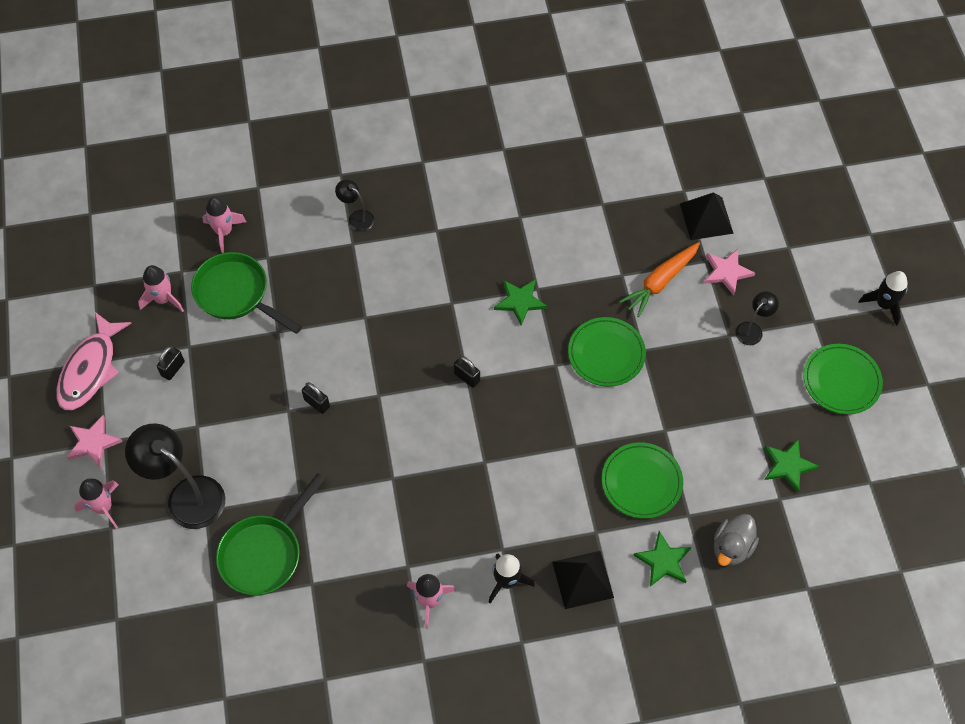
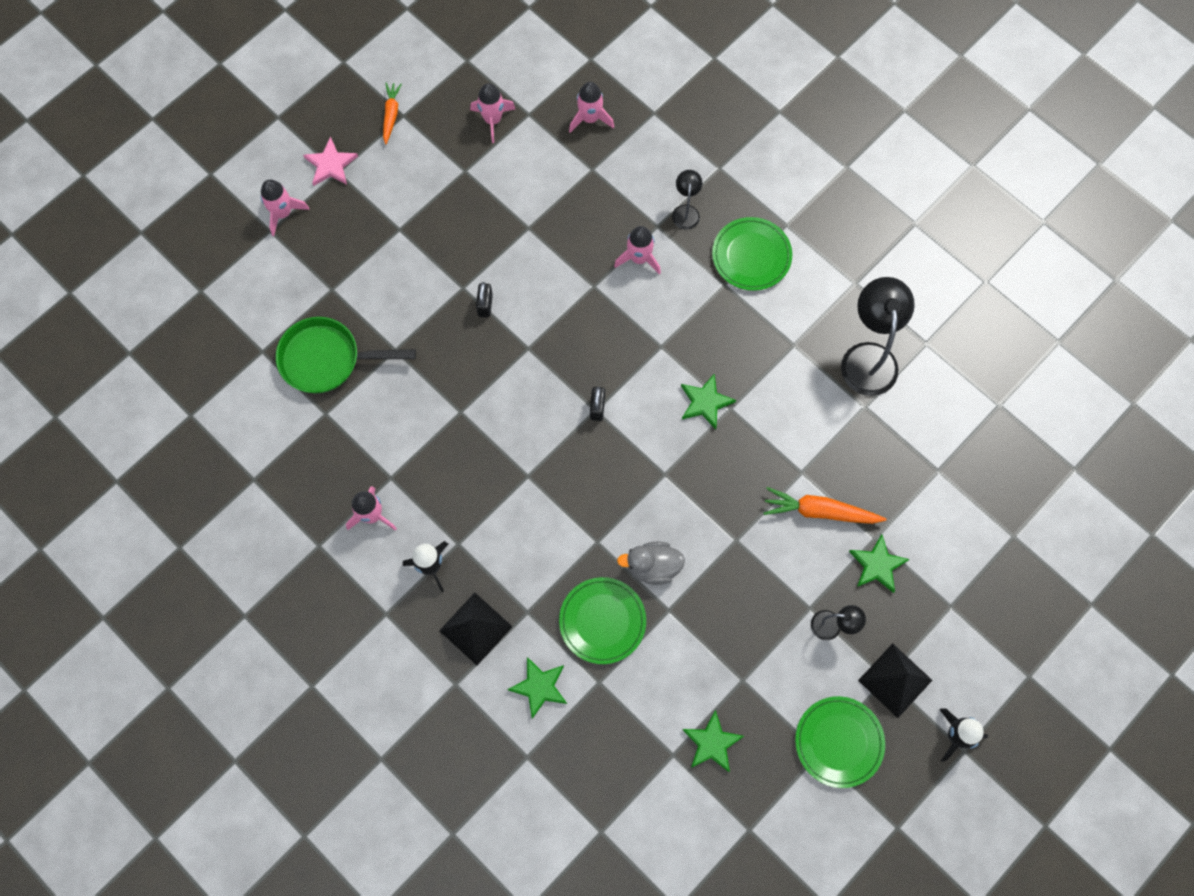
camera: 55 degrees right, 10 degrees up
pink fish [56,312,132,410] -> orange carrot [383,83,402,144]
black lamp [125,423,225,529] -> black lamp moved to [841,277,915,396]
black padlock [157,346,185,380] -> none
green pan [191,252,302,334] -> none
green plate [568,317,646,387] -> green plate moved to [712,217,792,291]
black pyramid [680,192,734,240] -> black pyramid moved to [858,643,932,718]
pink star [704,249,755,295] -> green star [849,534,910,593]
grey duck [714,514,759,566] -> grey duck moved to [617,541,685,585]
none -> pink rocket [614,226,661,275]

